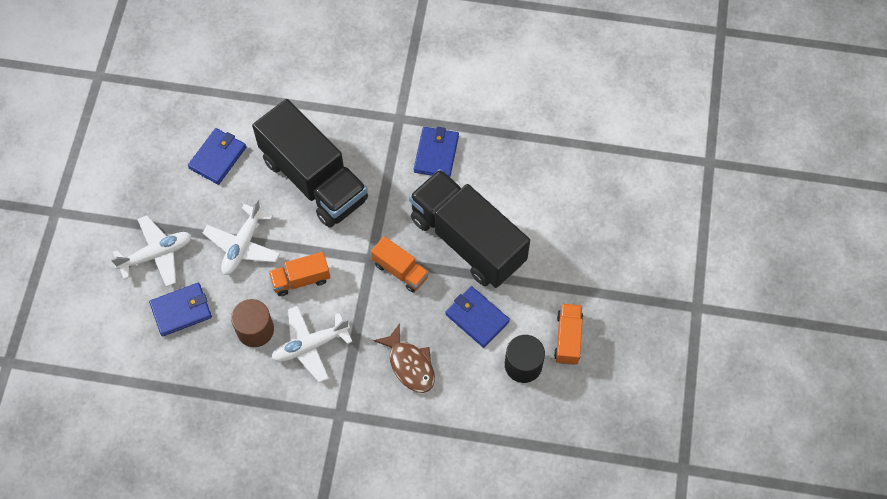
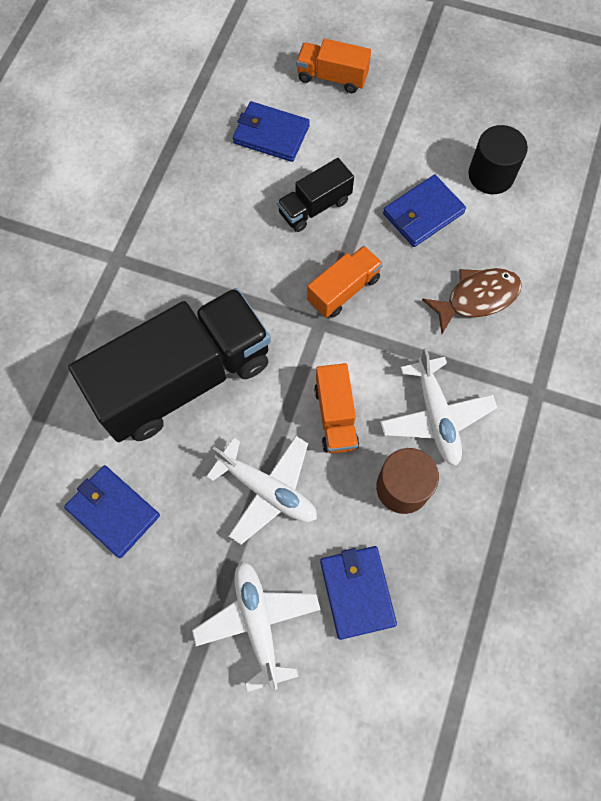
camera: 80 degrees left, 5 degrees up
black truck [409,169,530,288] -> black truck [277,158,354,232], size x0.46
blue wallet [414,127,459,177] -> blue wallet moved to [233,101,310,162]
orange truck [554,303,583,365] -> orange truck moved to [296,39,371,93]

